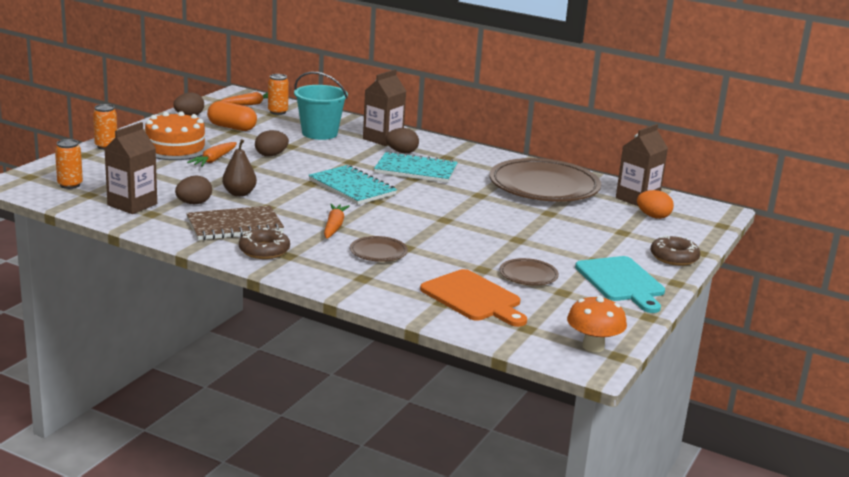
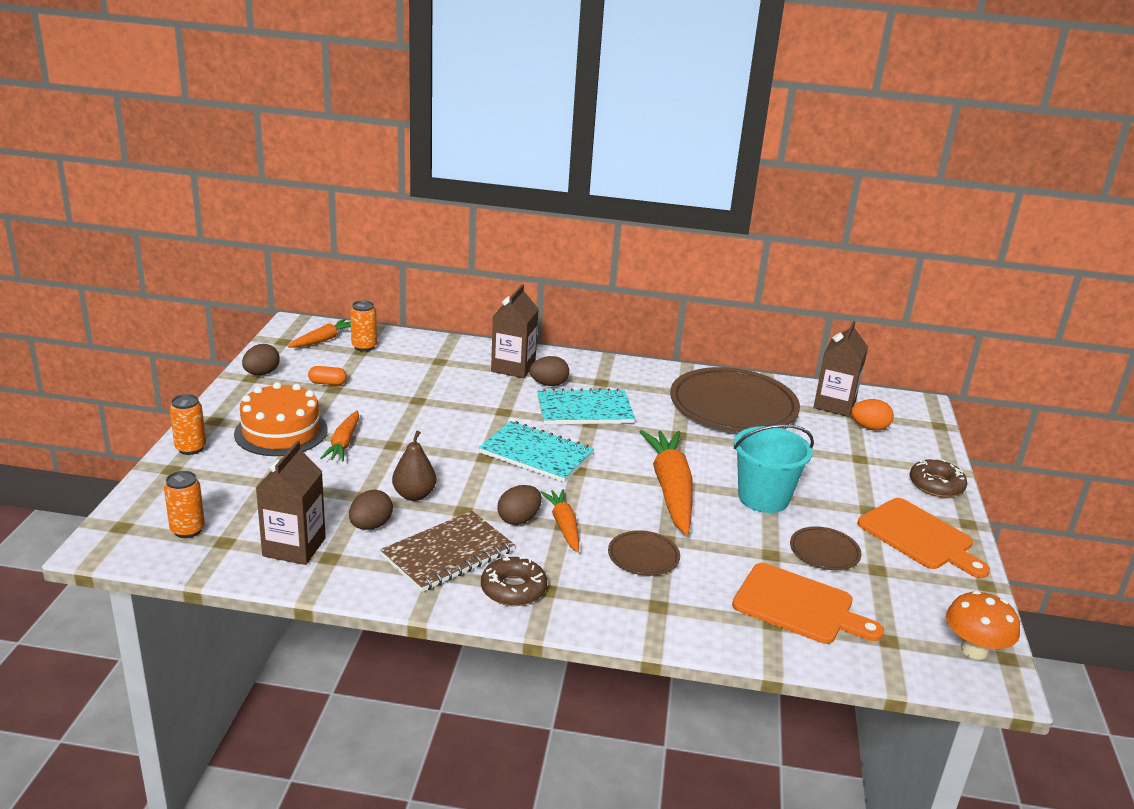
camera: 20 degrees left, 5 degrees up
orange capsule [207,101,257,131] -> orange capsule [308,366,347,385], size x0.57
brown egg [255,130,289,156] -> brown egg moved to [497,485,542,525]
turquoise bucket [294,72,348,140] -> turquoise bucket moved to [734,424,814,513]
turquoise cutting board [575,256,665,313] -> orange cutting board [857,498,990,578]
none -> orange carrot [640,430,693,535]

